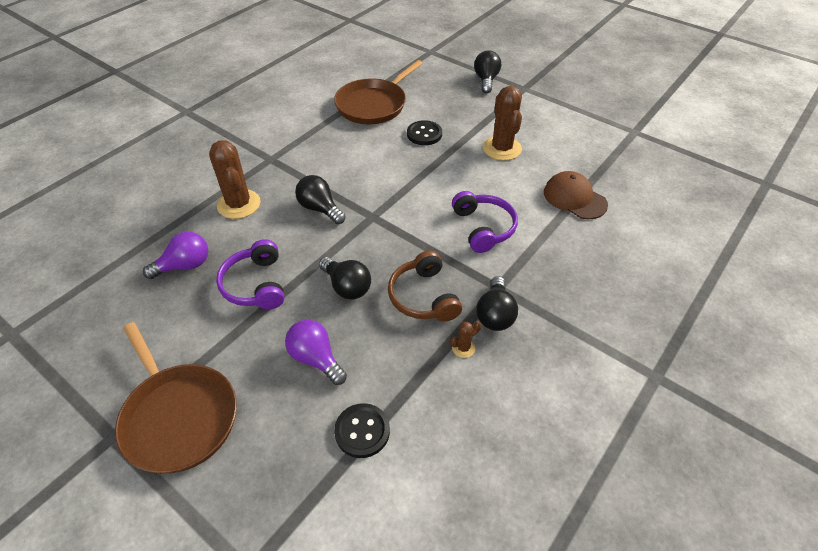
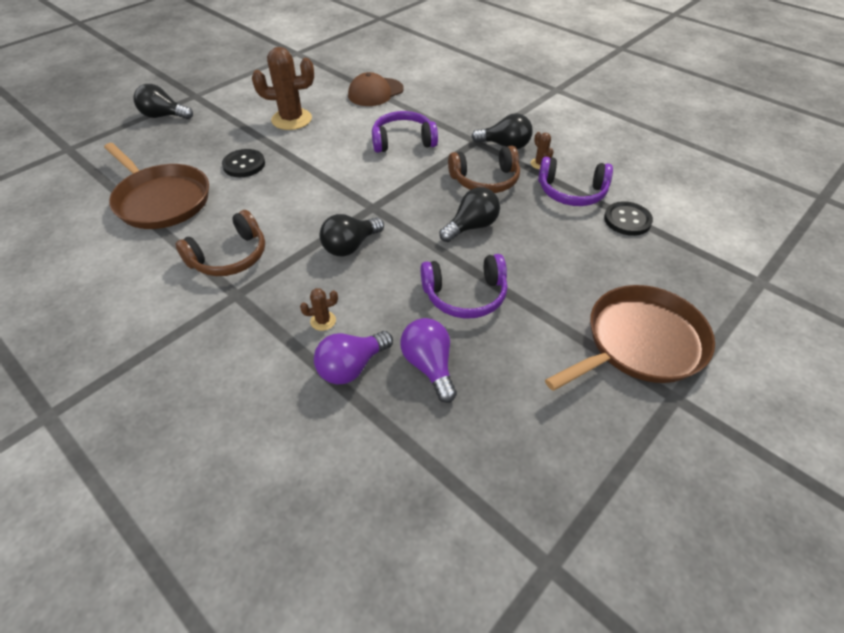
camera: 85 degrees left, 0 degrees up
brown cactus [209,140,261,219] -> brown cactus [300,288,338,331], size x0.44
purple light bulb [285,320,347,385] -> purple light bulb moved to [314,331,393,385]
none -> brown headphones [175,210,265,276]
none -> purple headphones [538,157,613,206]

